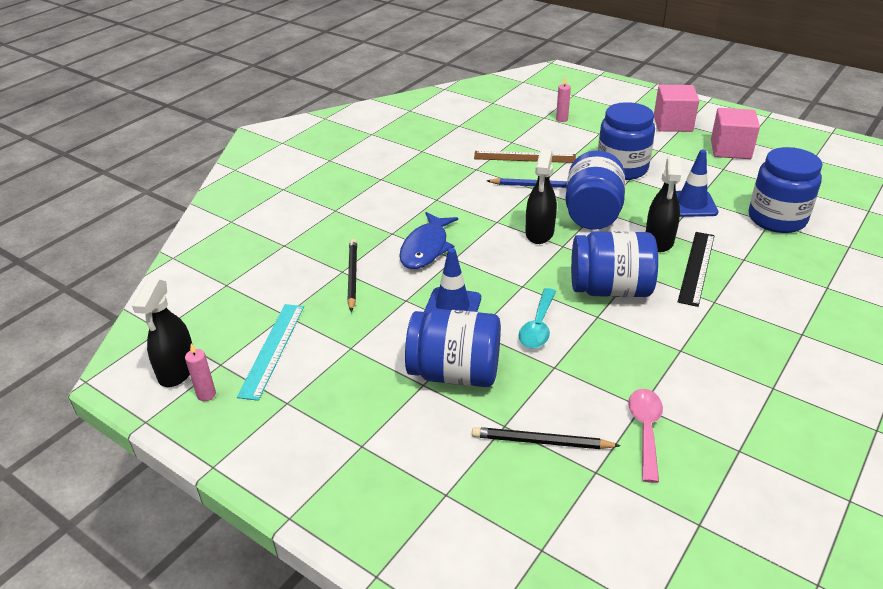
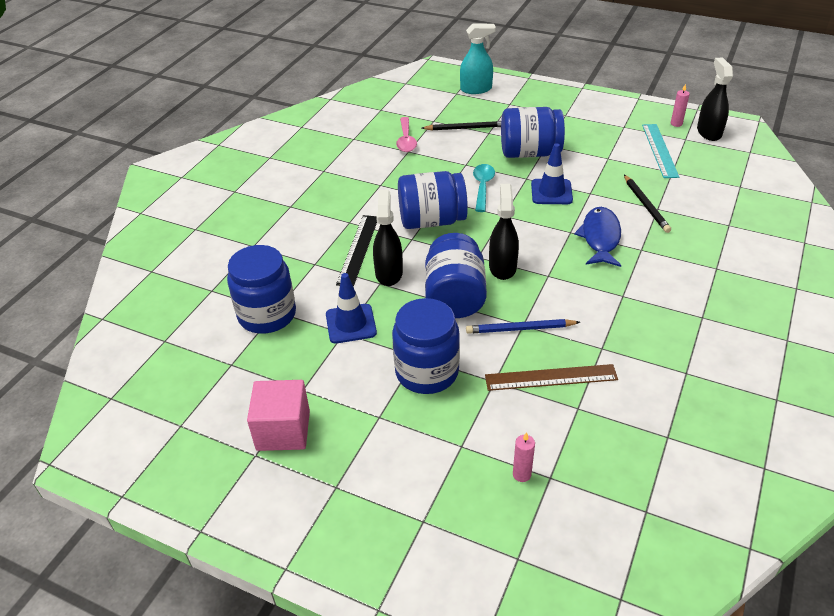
camera: 170 degrees right, 5 degrees up
pink cube [654,85,699,132] -> none
none -> turquoise spray bottle [460,23,496,94]

